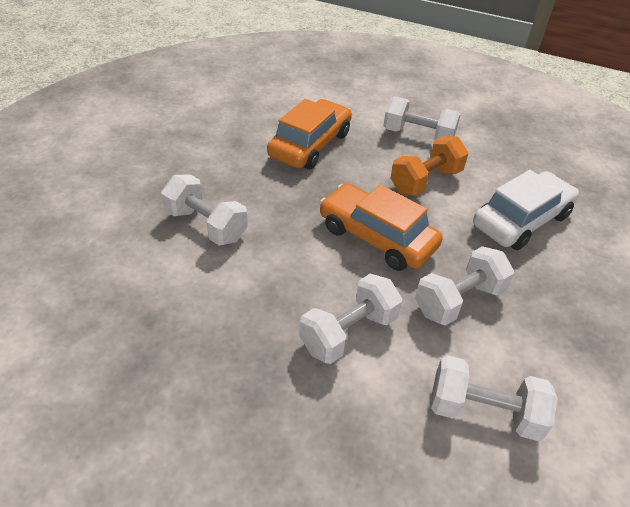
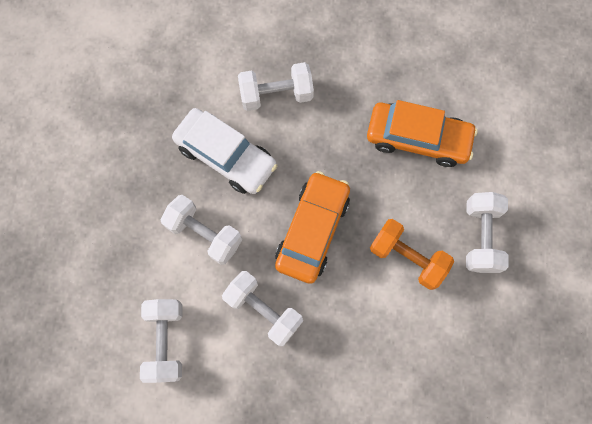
camera: 75 degrees right, 30 degrees up
white dumbbell [161,174,248,246] -> white dumbbell turned 60 degrees clockwise [238,62,314,111]
white car [473,170,579,250] -> white car moved to [172,108,277,194]

